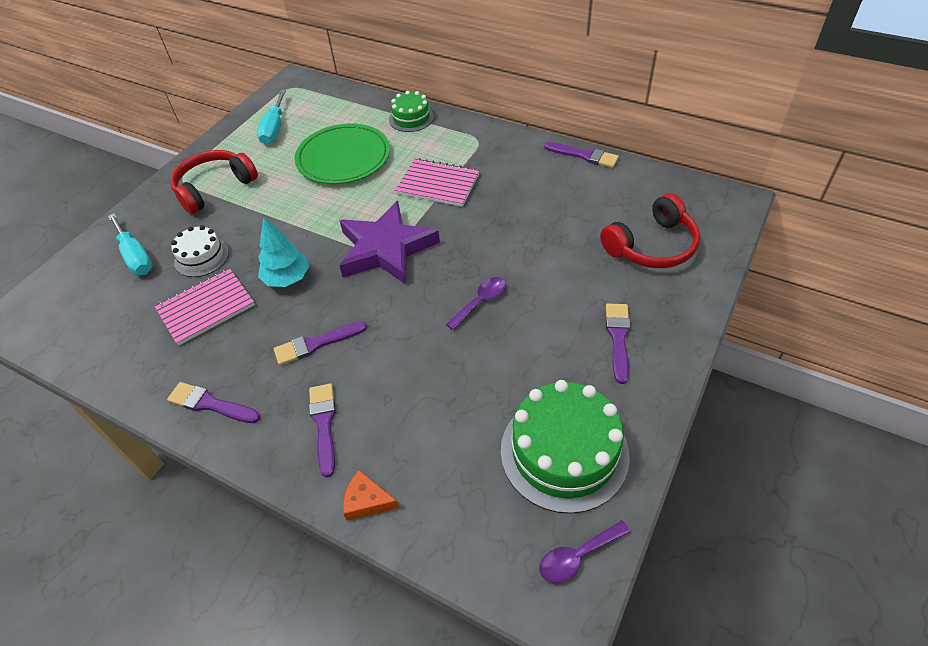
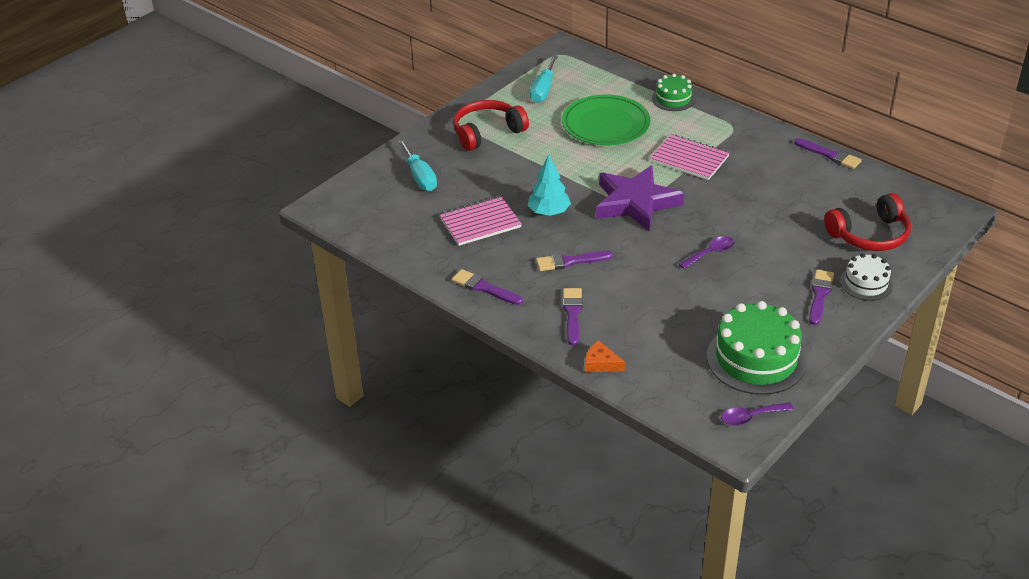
camera: 10 degrees right, 10 degrees down
white cake [171,225,229,277] -> white cake moved to [840,253,893,301]

